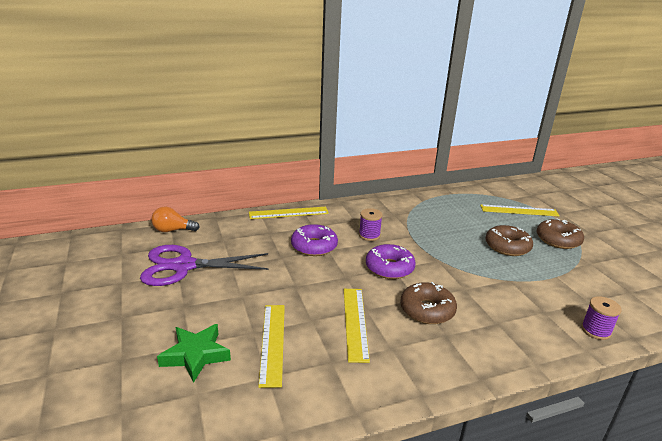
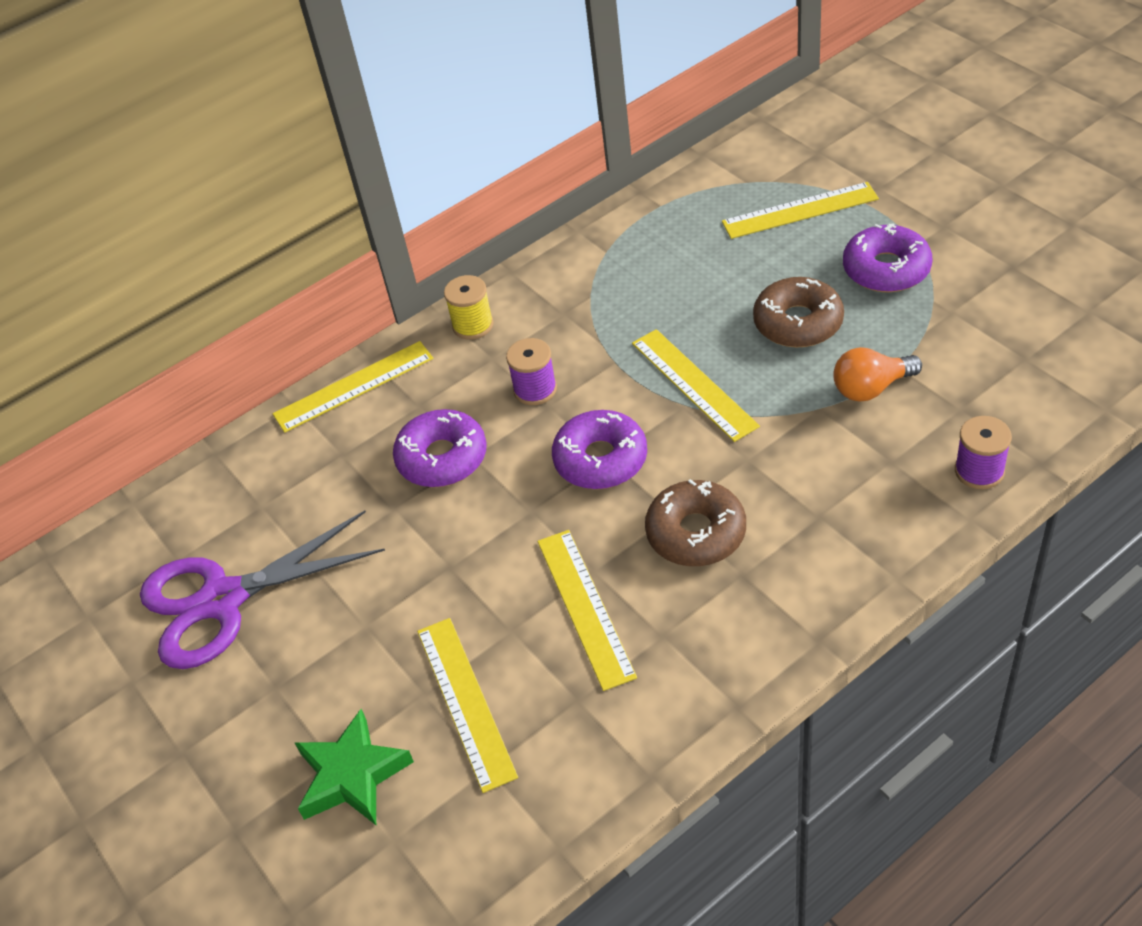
camera: 10 degrees left, 20 degrees up
orange light bulb [151,207,200,232] -> orange light bulb moved to [833,347,922,402]
brown donut [536,218,584,249] -> purple donut [843,223,932,292]
none -> yellow spool [444,275,494,340]
none -> yellow ruler [632,329,760,442]

